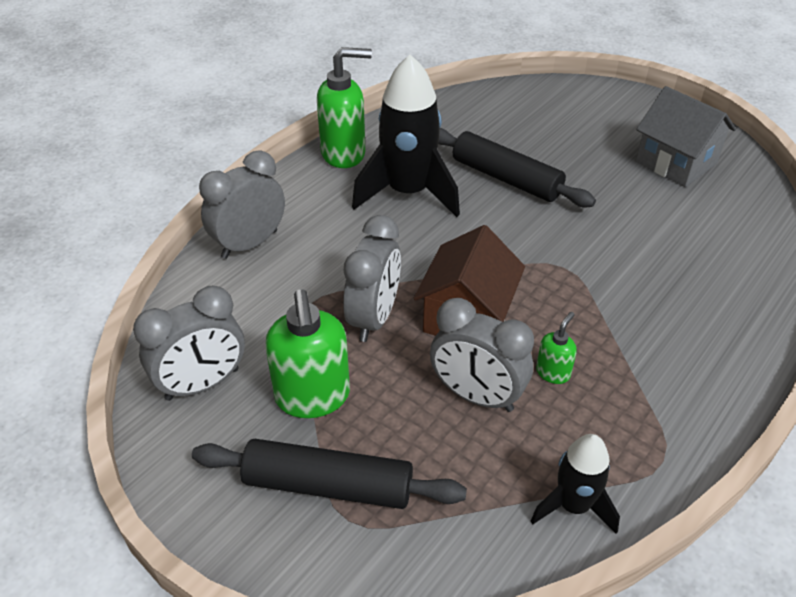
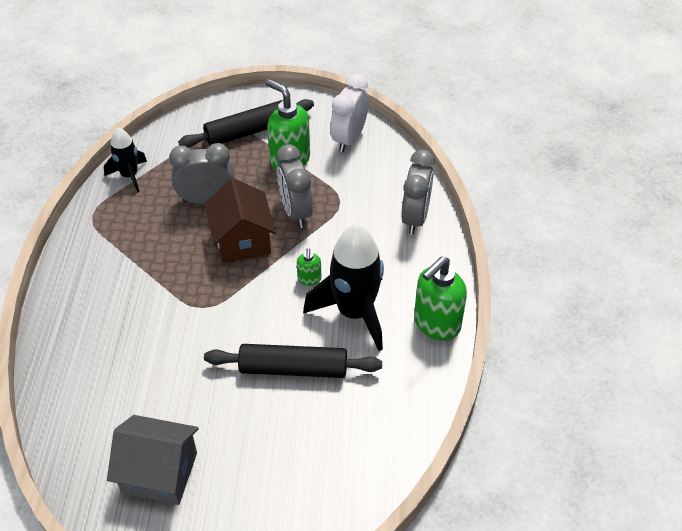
camera: 145 degrees right, 5 degrees up
grey clock [133,286,245,401] -> white clock [330,74,369,152]
green soap dispenser [536,312,577,384] -> green soap dispenser moved to [297,248,321,286]

